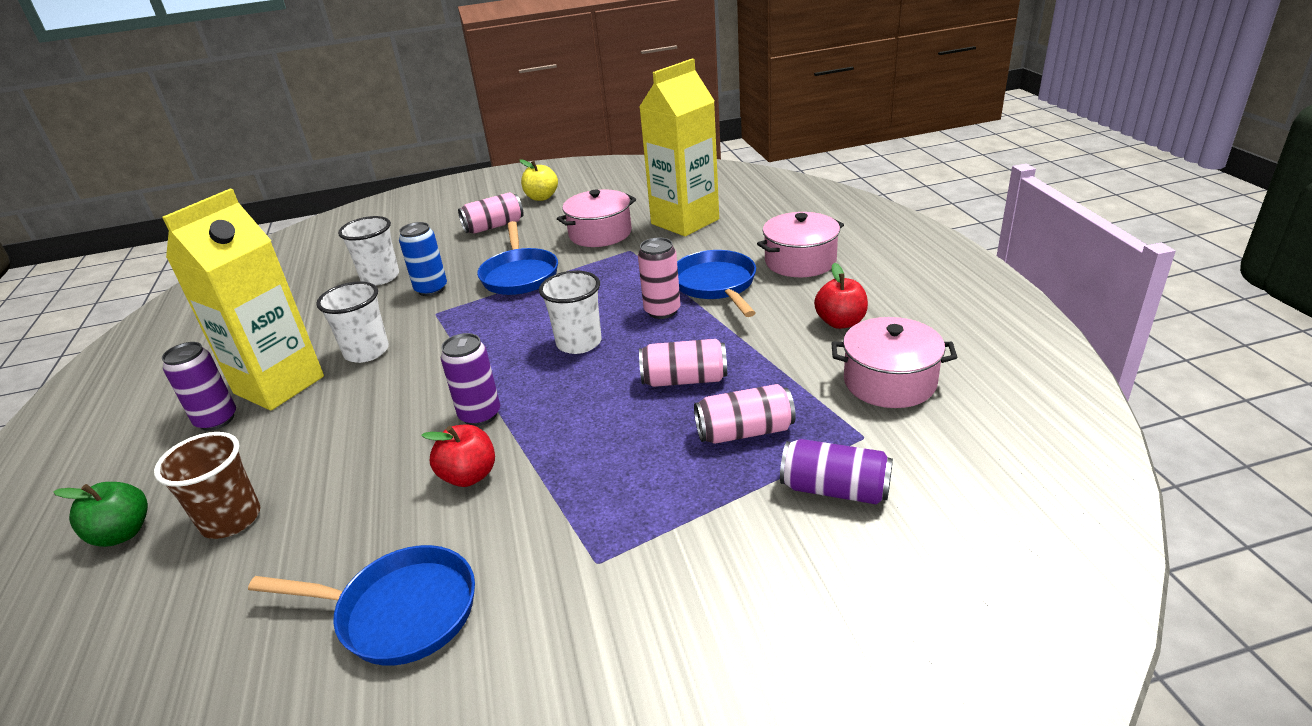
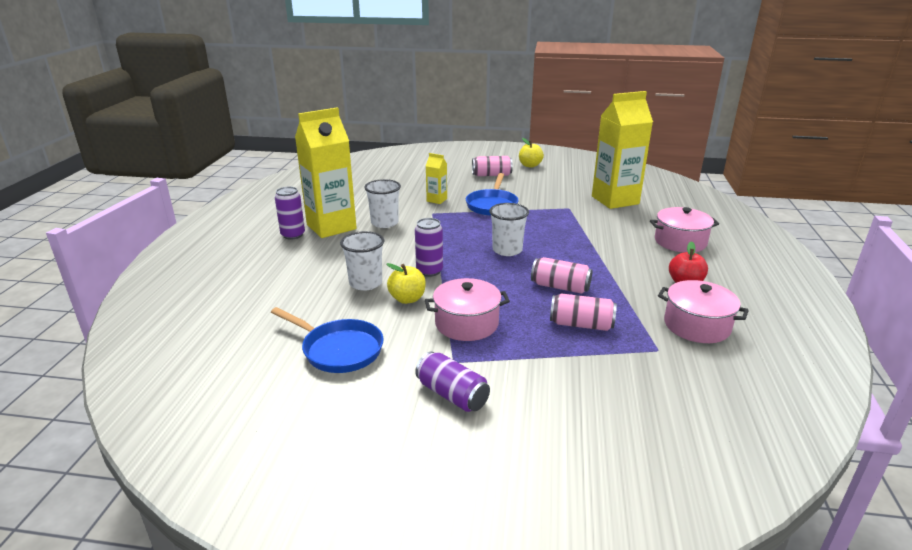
camera: 20 degrees right, 5 degrees down
green apple [53,482,148,547] -> none
brown cup [154,432,260,539] -> none
white cup [338,216,399,285] -> white cup moved to [340,231,384,291]
blue can [399,222,447,296] -> yellow carton [426,153,447,204]
red apple [421,424,495,487] -> yellow apple [386,263,426,304]
pink pot [557,189,636,247] -> pink pot moved to [425,278,510,341]
pink can [638,238,681,319] -> none
blue pan [677,250,756,317] -> none
purple can [780,439,893,505] -> purple can moved to [415,352,490,412]

